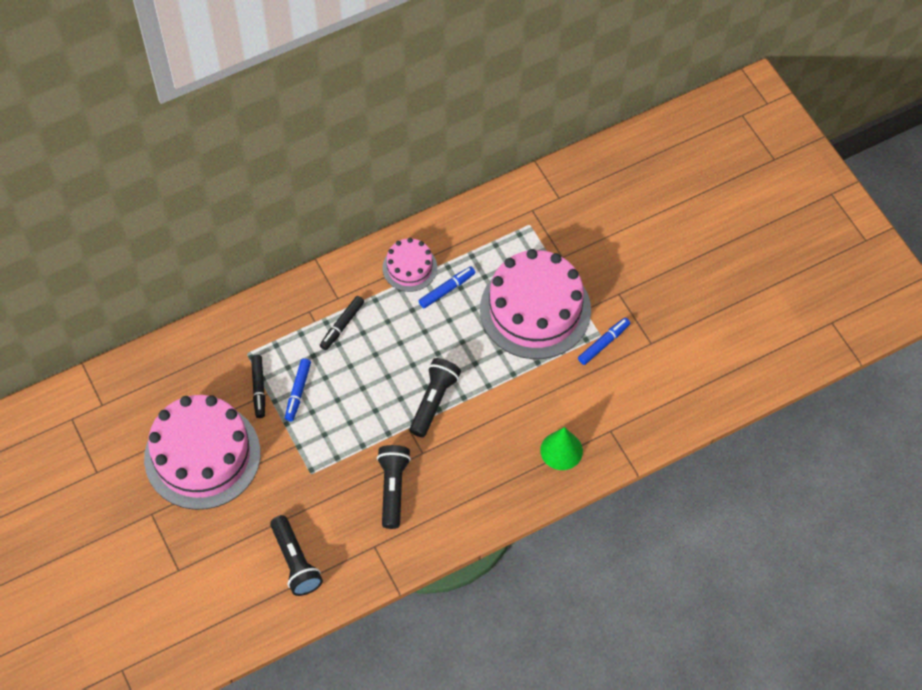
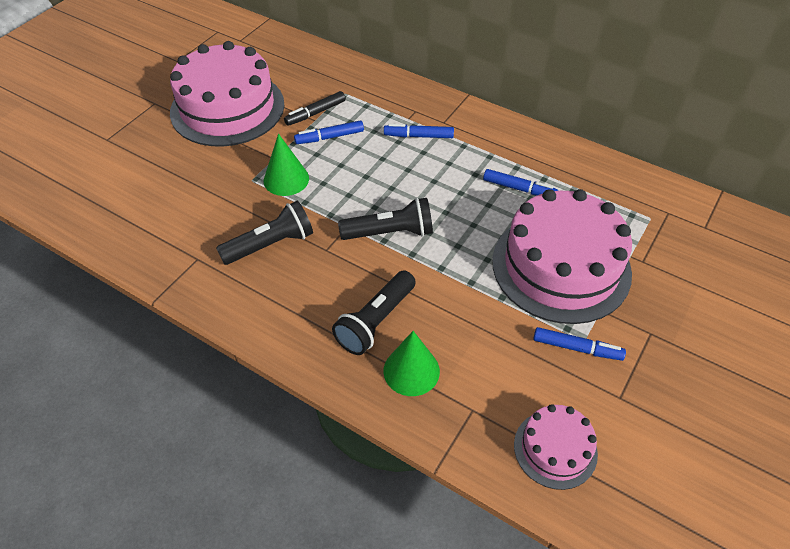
camera: 60 degrees right, 10 degrees down
black flashlight [270,515,323,596] -> black flashlight moved to [332,270,416,355]
black marker [320,296,364,350] -> blue marker [384,124,454,138]
pink cake [383,238,437,292] -> pink cake moved to [514,404,598,490]
none -> green cone [264,134,309,196]

